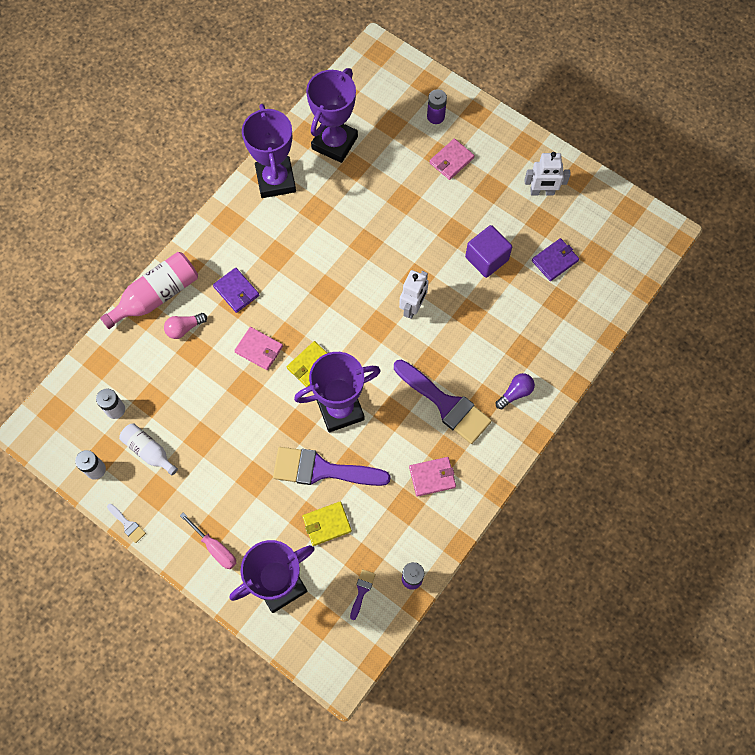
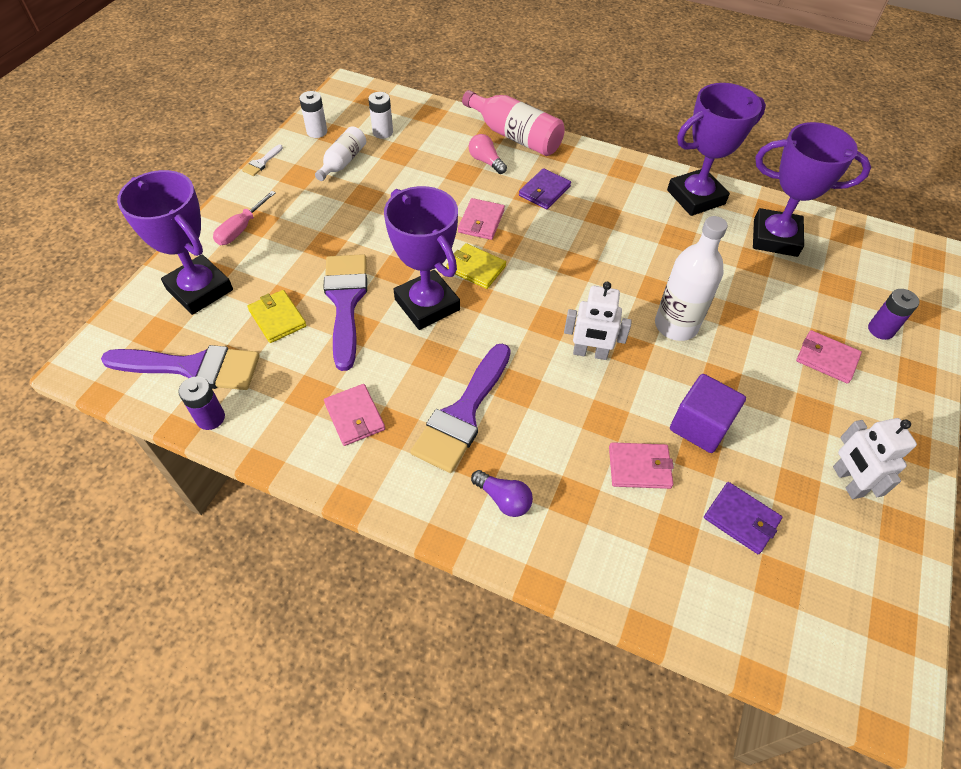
camera: 75 degrees right, 15 degrees down
purple brush [350,569,375,620] -> purple brush [101,345,260,390], size x2.39
none -> pink wallet [609,442,674,489]
none -> white bottle [655,216,728,341]

